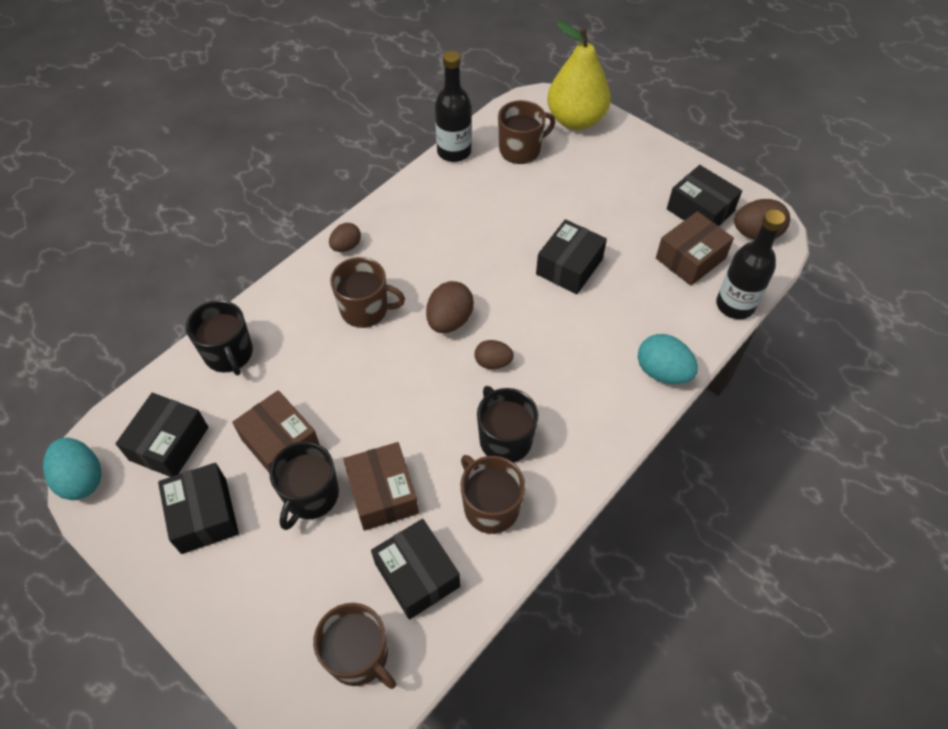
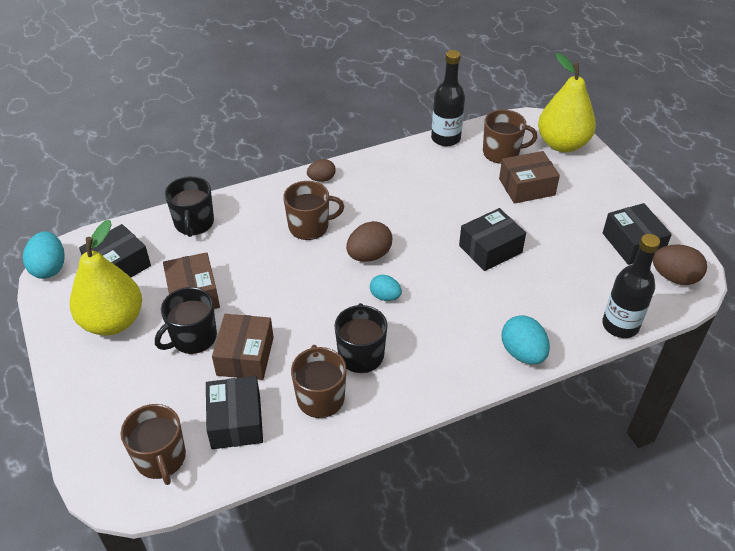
camera: 25 degrees right, 10 degrees down
black box [158,463,239,554] -> yellow pear [70,220,142,335]
brown mug [330,257,405,328] -> brown mug turned 45 degrees counterclockwise [283,181,344,240]
brown egg [475,340,514,369] -> turquoise egg [370,275,402,301]
brown box [656,211,734,286] -> brown box moved to [499,151,560,204]

